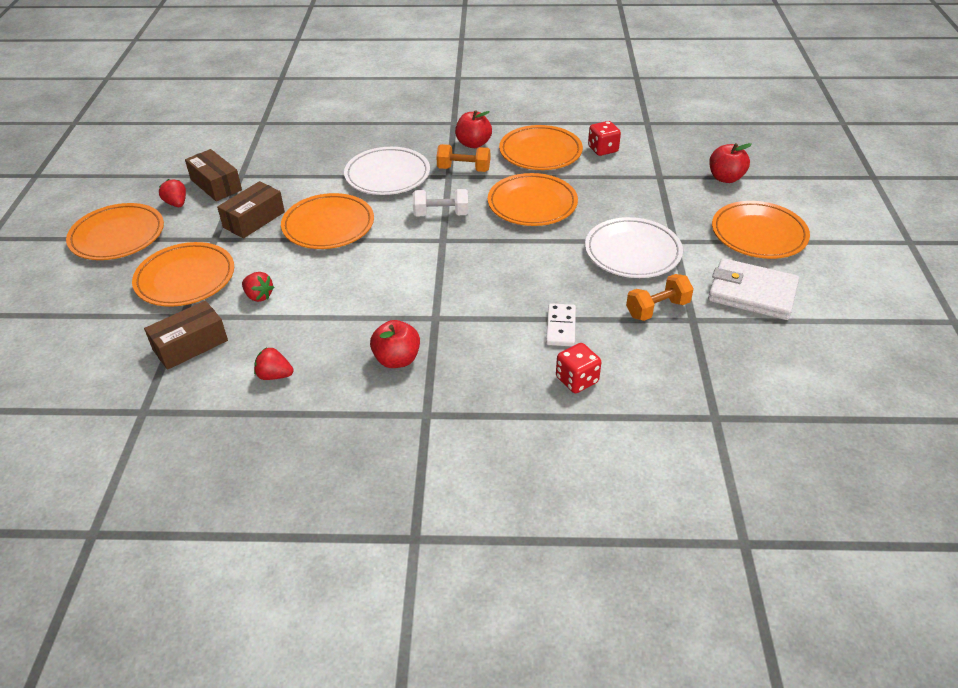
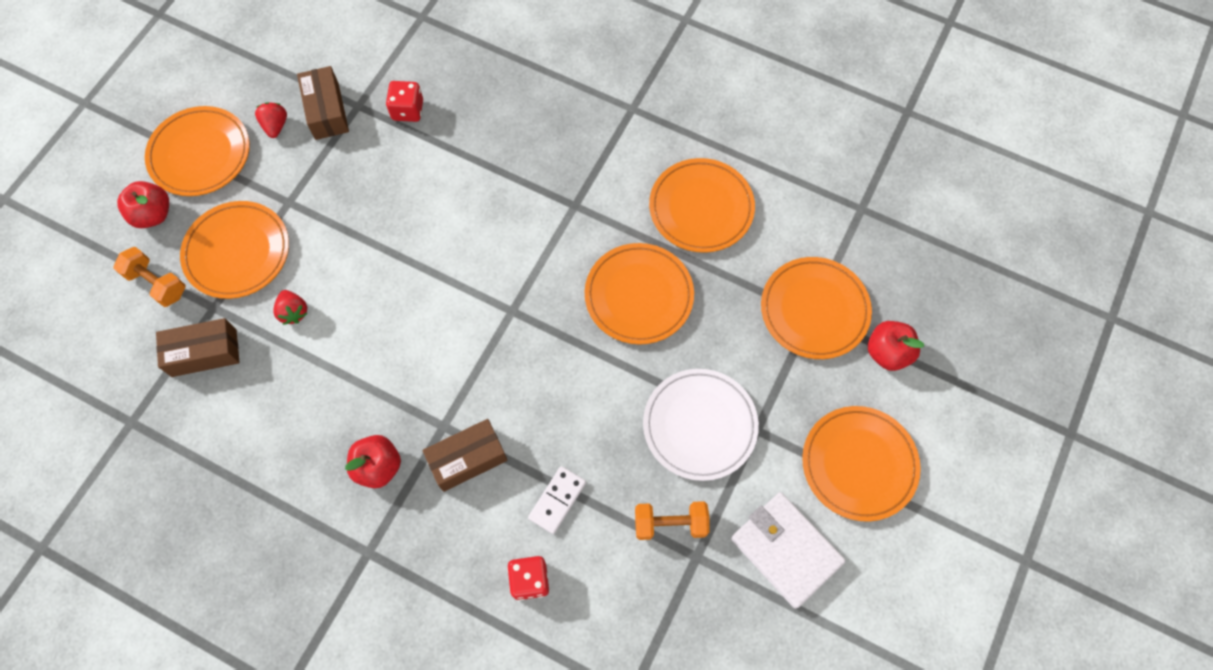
camera: 25 degrees right, 25 degrees up
brown box [217,181,285,239] -> brown box moved to [422,419,507,492]
red strawberry [254,347,293,380] -> none
orange plate [281,193,374,249] -> orange plate moved to [761,257,872,359]
white plate [344,147,430,195] -> none
white dumbbell [413,189,468,216] -> none
orange dumbbell [436,144,490,172] -> orange dumbbell moved to [113,247,185,307]
red apple [455,110,492,148] -> red apple moved to [117,181,169,228]
red dice [588,121,621,156] -> red dice moved to [386,81,423,122]

